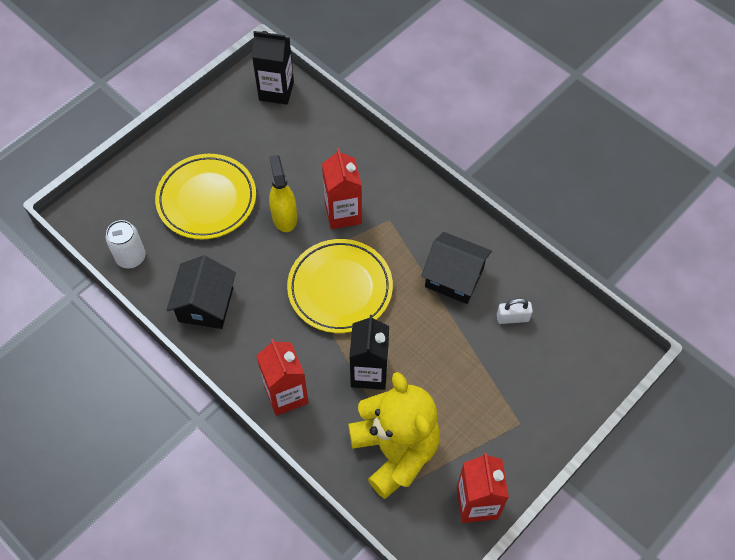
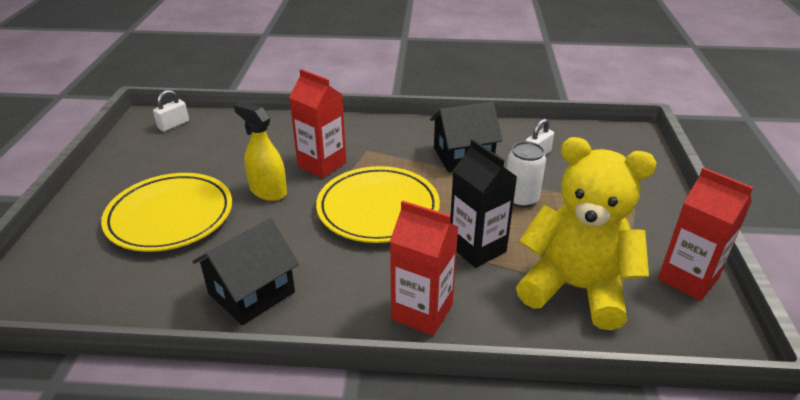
camera: 40 degrees left, 25 degrees down
white can [106,220,145,268] -> white can moved to [507,141,546,208]
black house [167,255,236,329] -> black house turned 75 degrees clockwise [192,218,299,325]
black carton [252,31,294,105] -> white padlock [153,90,189,132]

